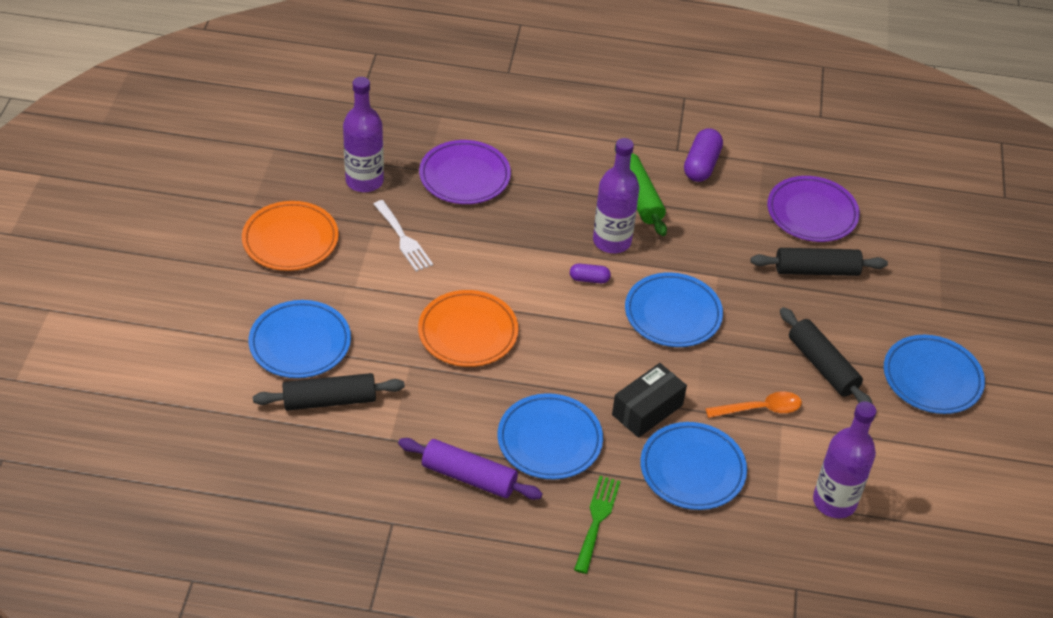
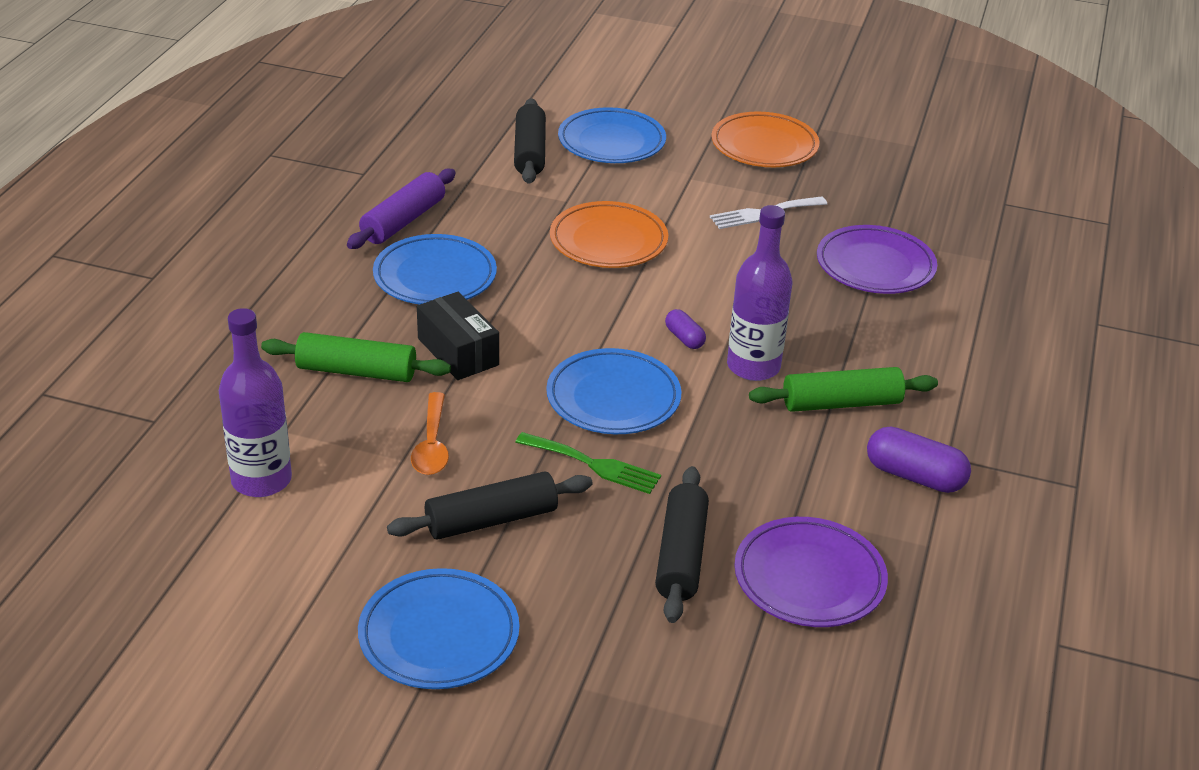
camera: 100 degrees right, 10 degrees down
purple bottle [343,77,384,192] -> none
purple capsule [570,264,611,283] -> purple capsule turned 45 degrees counterclockwise [665,309,706,349]
green fork [574,476,621,574] -> green fork moved to [515,432,661,494]
blue plate [640,422,747,510] -> green rolling pin [261,332,451,382]

